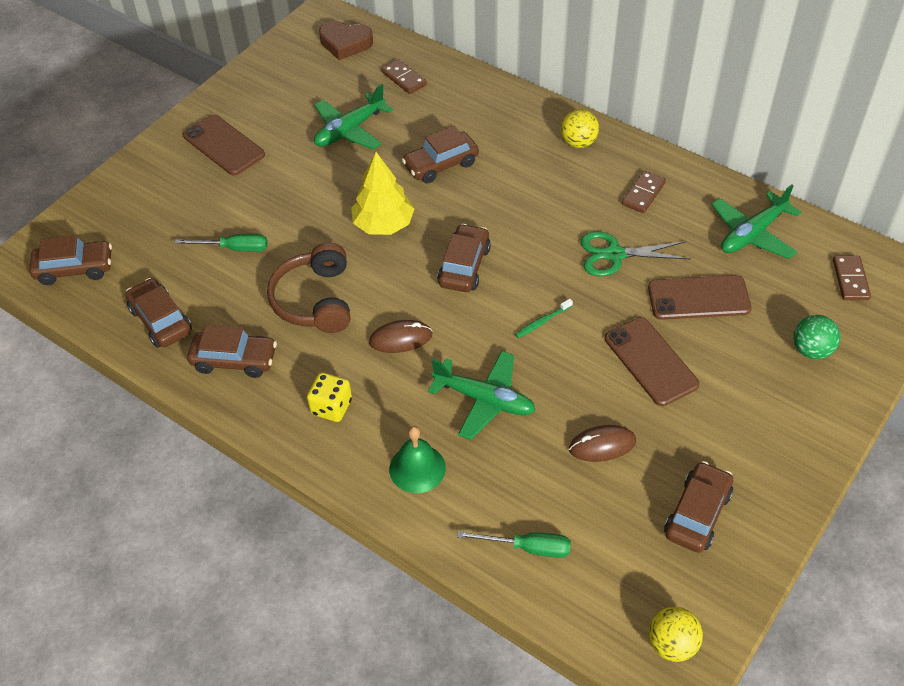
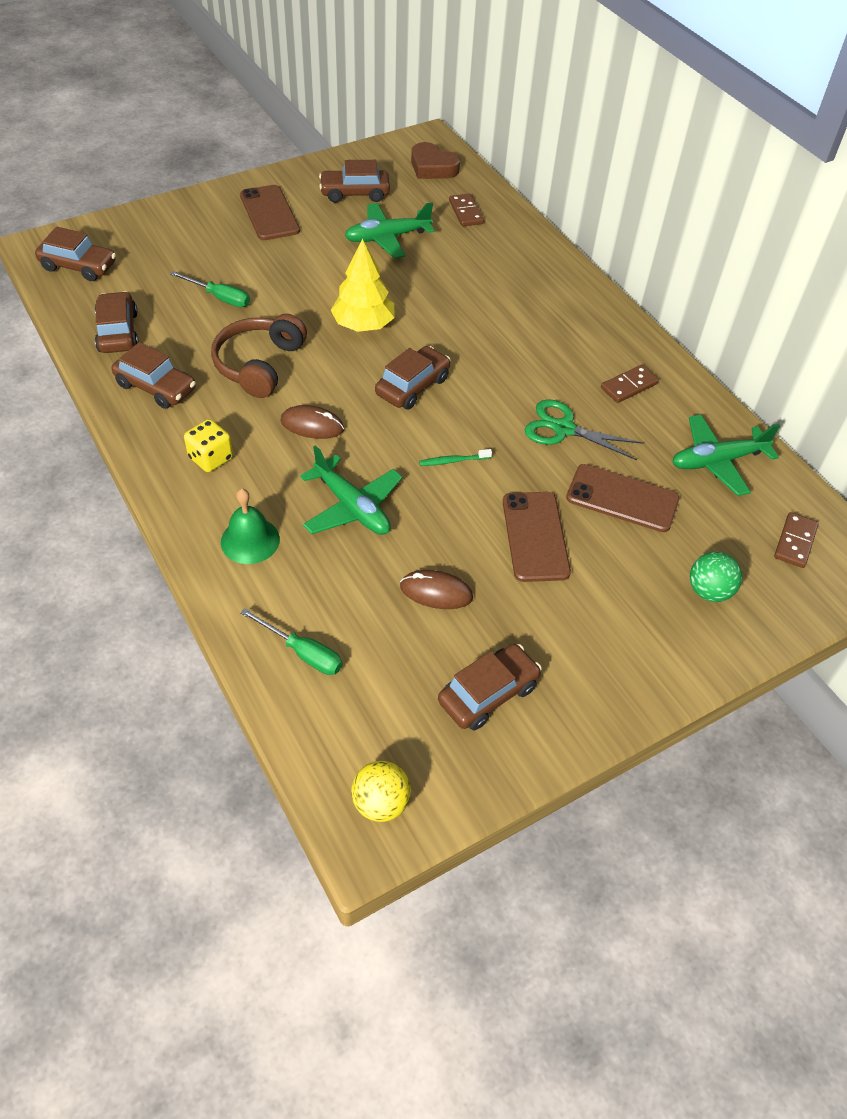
camera: 20 degrees right, 0 degrees up
brown car [402,126,479,184] -> brown car moved to [319,160,390,203]
yellow ball [561,109,599,148] -> none

